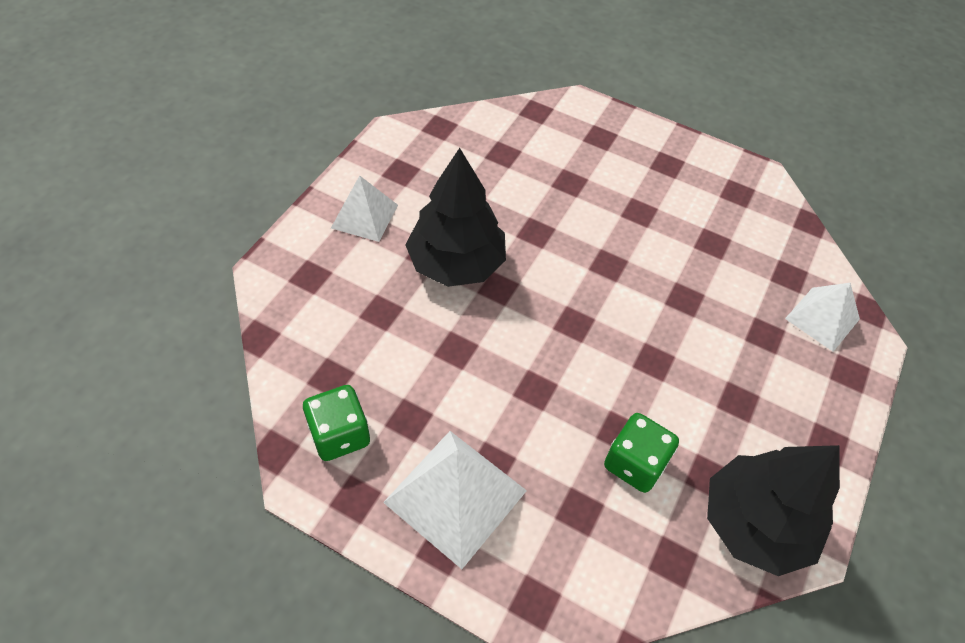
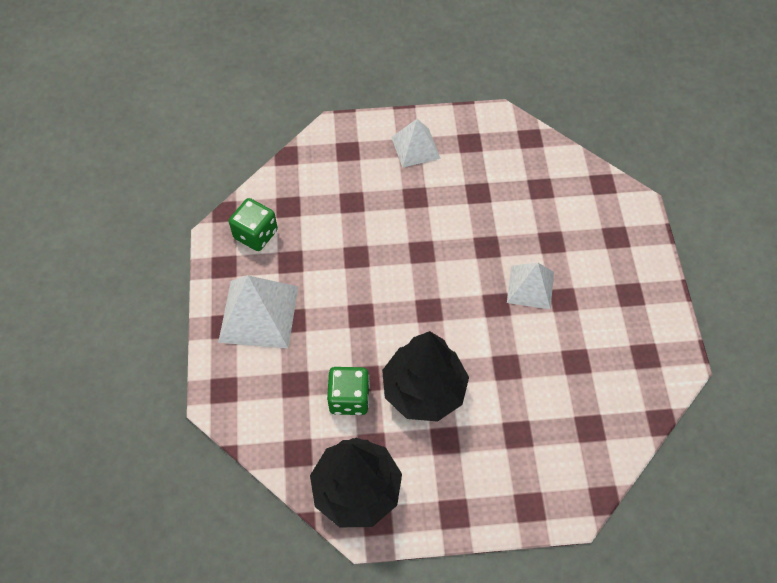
camera: 60 degrees right, 5 degrees up
black tree [405,148,506,287] -> black tree moved to [382,331,469,422]
white pyramid [785,283,860,352] -> white pyramid moved to [507,263,554,309]

